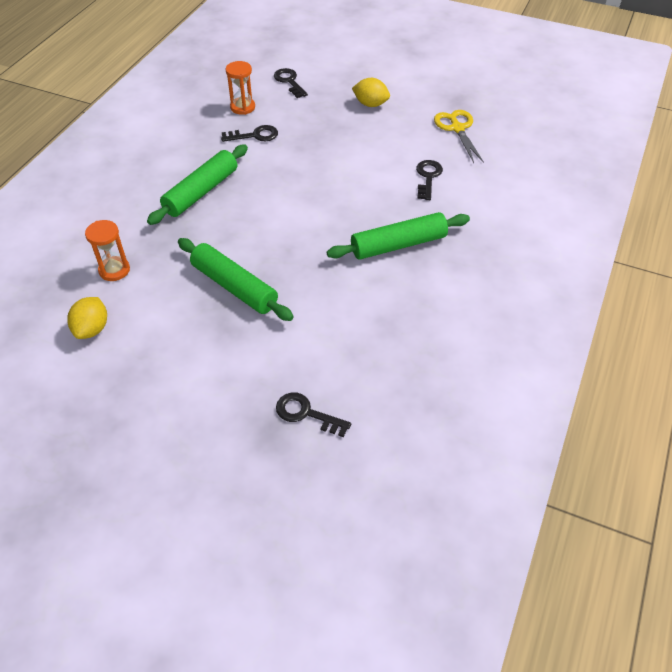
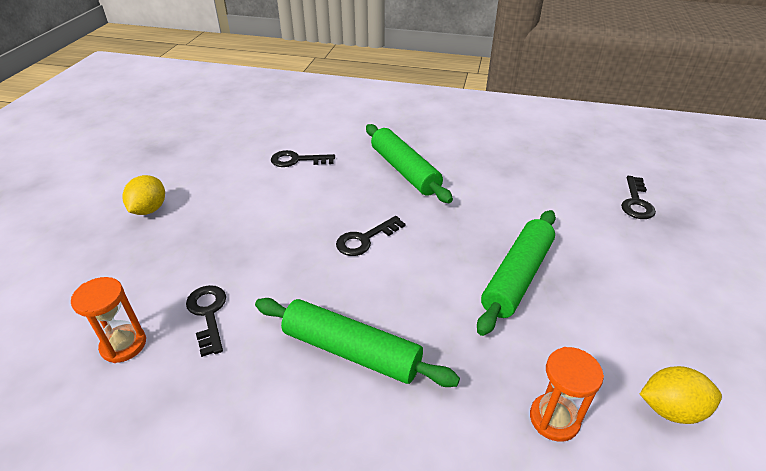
camera: 100 degrees left, 10 degrees down
black key [274,68,308,98] -> black key moved to [336,216,406,256]
yellow scissors [434,110,484,163] -> none

